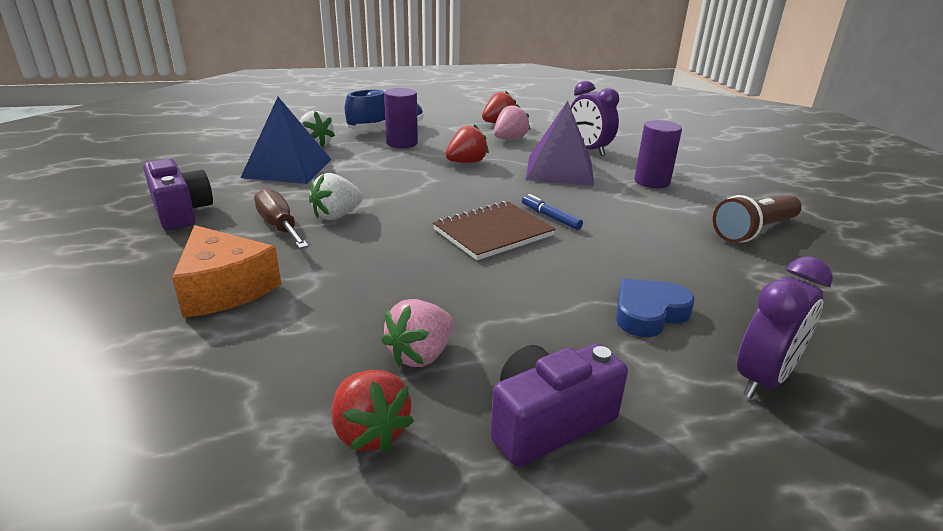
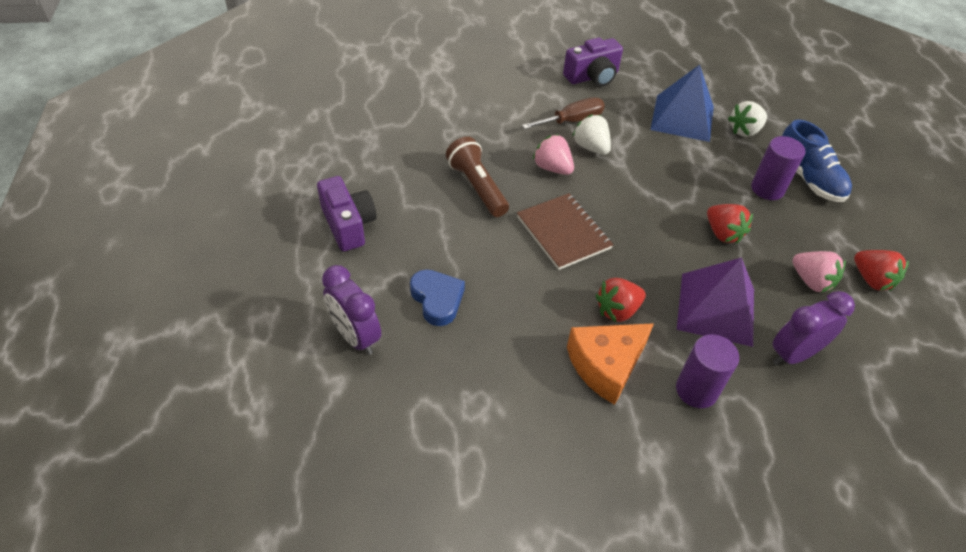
camera: 95 degrees right, 20 degrees up
orange cheese [172,225,281,318] -> orange cheese moved to [567,323,654,405]
red strawberry [332,370,414,452] -> red strawberry moved to [596,278,646,322]
pink strawberry [381,299,453,367] -> pink strawberry moved to [532,134,574,175]
blue marker [522,194,583,230] -> none
brown flashlight [713,195,802,243] -> brown flashlight moved to [446,137,509,217]

